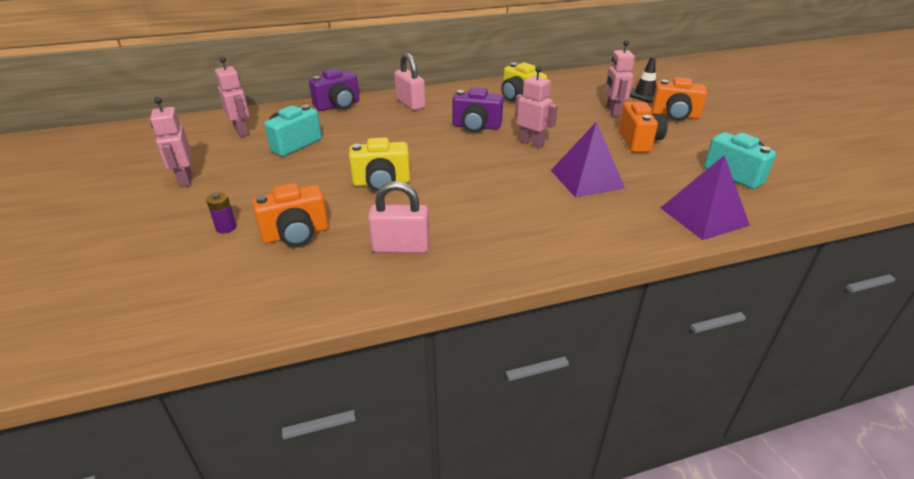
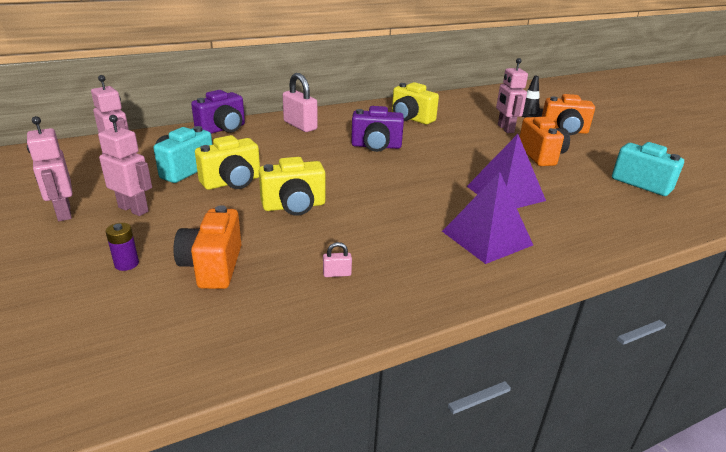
camera: 10 degrees left, 5 degrees down
orange camera [252,183,329,247] -> orange camera turned 120 degrees clockwise [173,205,241,289]
pink padlock [368,181,429,253] -> pink padlock [323,242,352,277], size x0.45
pink robot [515,66,558,148] -> pink robot moved to [98,115,152,216]
purple pyramid [660,155,750,240] -> purple pyramid moved to [442,172,533,264]
none -> yellow camera [195,135,260,190]

